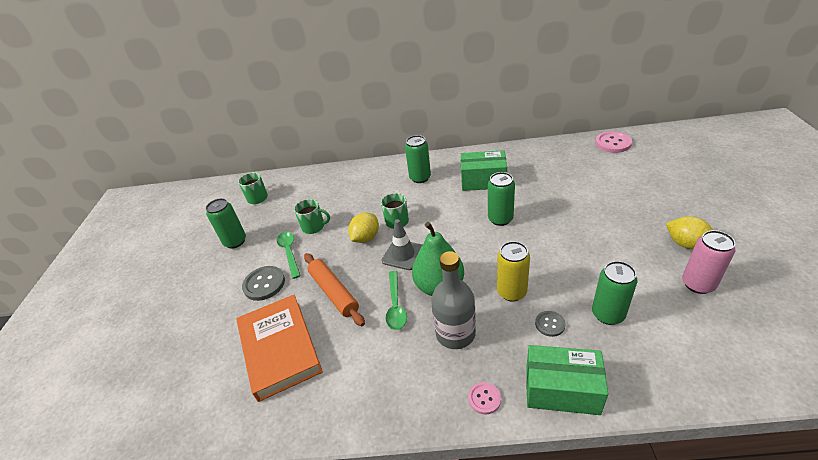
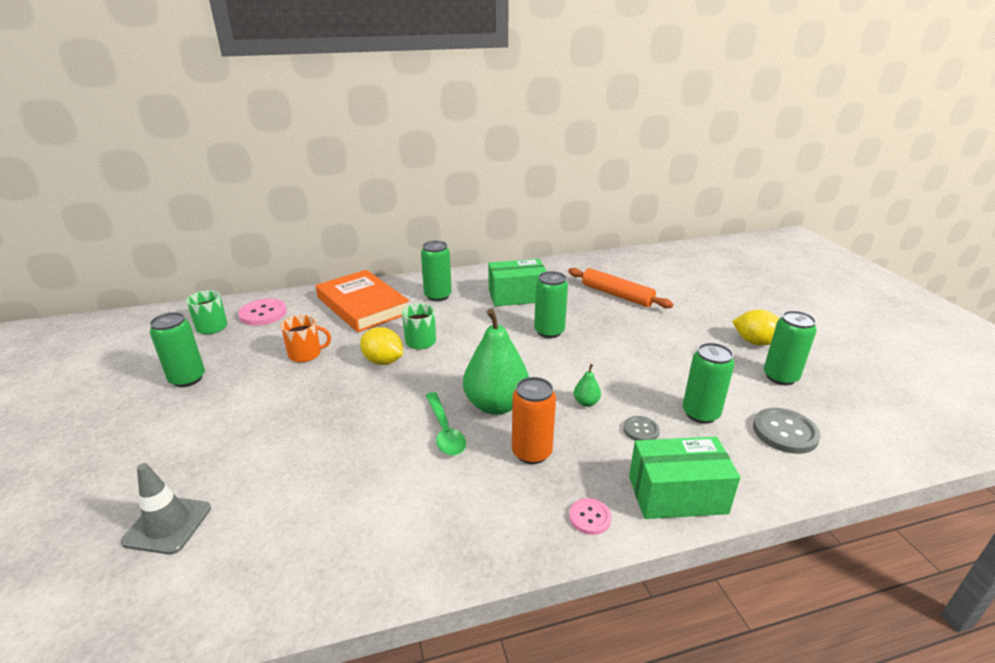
camera: 20 degrees left, 10 degrees down
orange book [236,295,323,402] -> orange book moved to [316,270,410,332]
grey button [242,266,285,301] -> grey button moved to [753,408,821,454]
green spoon [277,232,301,279] -> none
green mug [294,199,330,234] -> orange mug [280,315,331,362]
orange rolling pin [304,253,365,326] -> orange rolling pin moved to [568,268,674,308]
yellow lemon [348,213,379,243] -> yellow lemon turned 75 degrees counterclockwise [360,327,403,365]
grey traffic cone [381,219,422,270] -> grey traffic cone moved to [121,463,211,555]
grey bottle [431,251,476,349] -> orange can [512,377,556,464]
yellow can [497,241,530,301] -> green pear [574,364,601,407]
pink button [595,131,632,153] -> pink button moved to [238,299,287,326]
pink can [682,230,735,294] -> green can [764,311,817,385]

